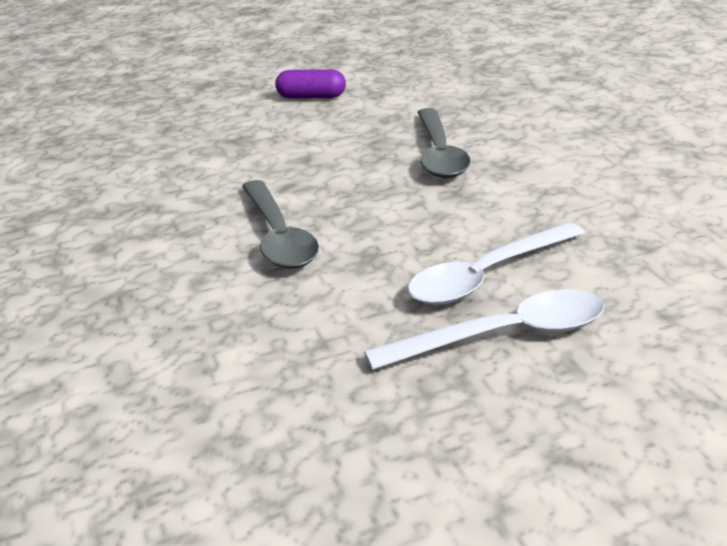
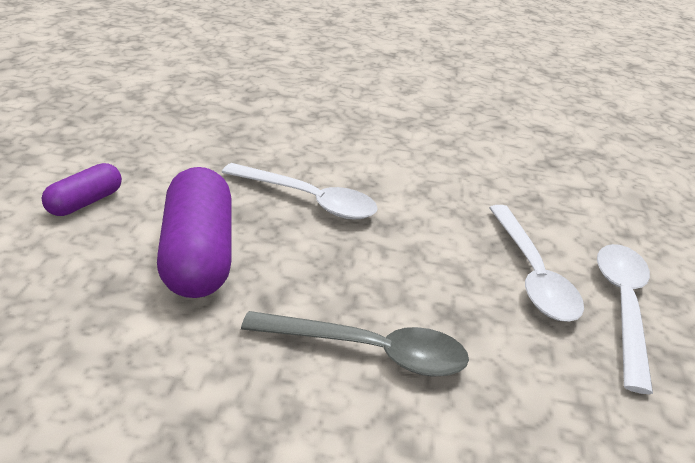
camera: 65 degrees left, 5 degrees up
grey spoon [417,108,471,178] -> white spoon [222,163,378,219]
none -> purple capsule [157,167,232,298]

